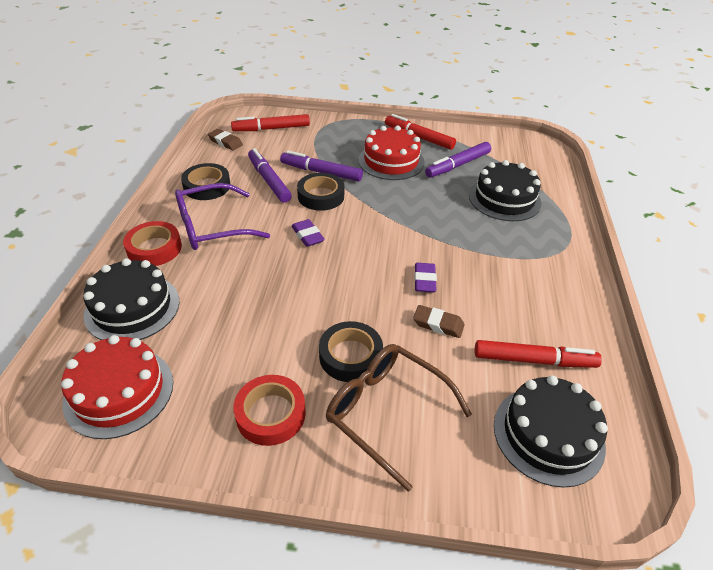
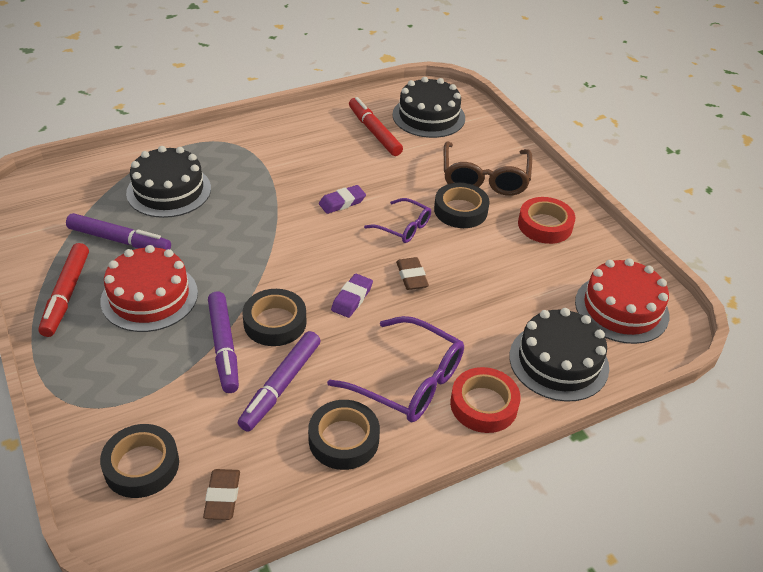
camera: 125 degrees left, 0 degrees up
red marker [231,114,310,131] -> black tape [100,424,179,498]
brown eraser [413,305,465,338] -> brown eraser moved to [396,257,429,290]
none -> purple glasses [364,198,431,243]

